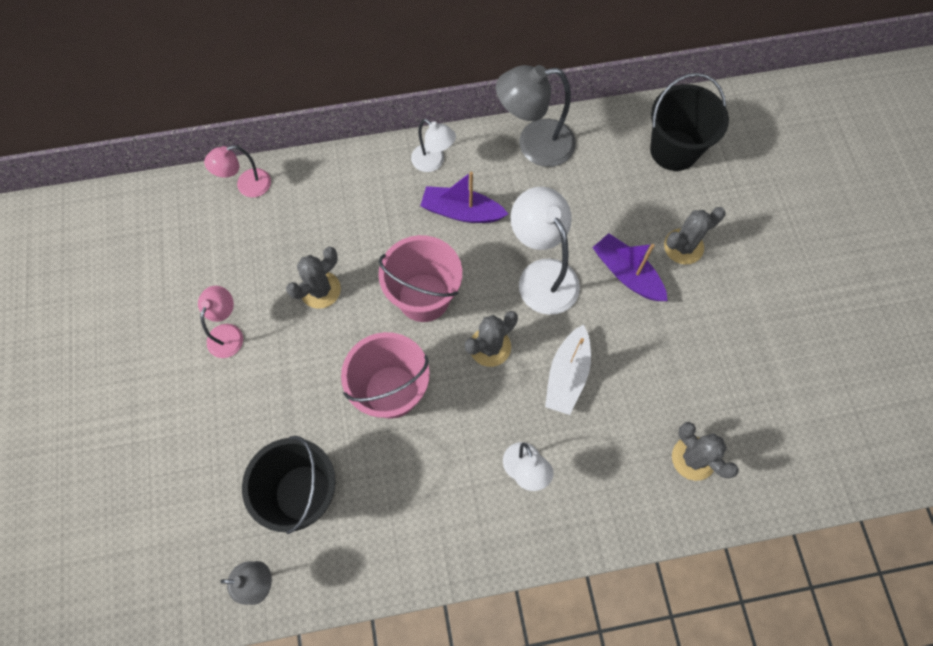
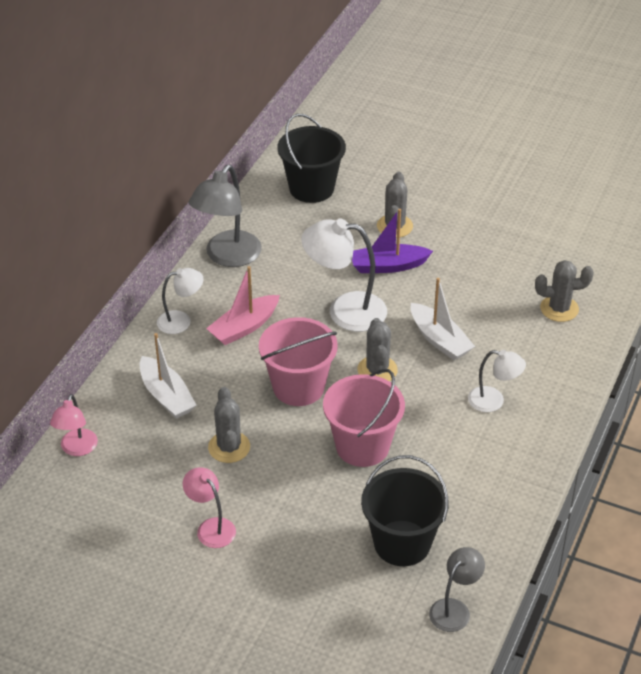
camera: 55 degrees left, 25 degrees down
purple boat [420,172,508,223] -> pink boat [206,266,280,345]
none -> white boat [140,333,196,419]

